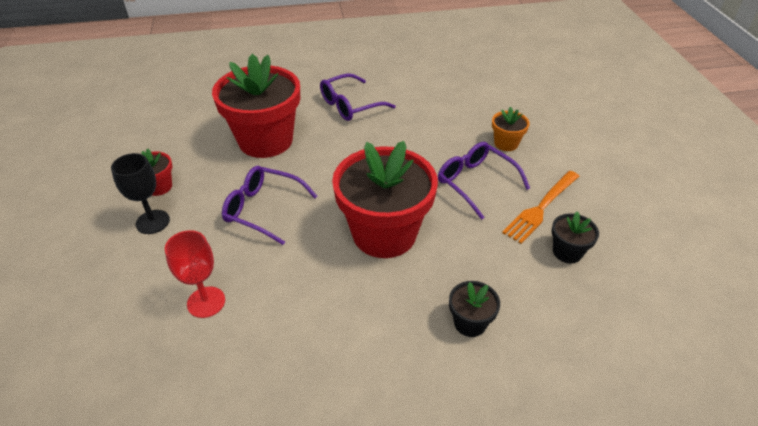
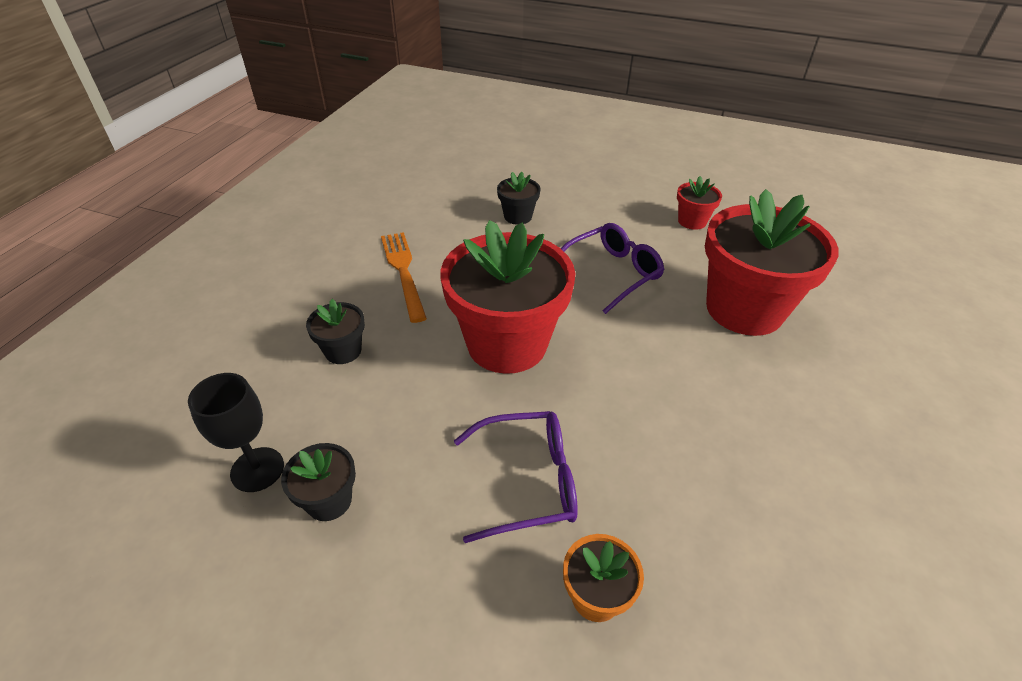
camera: 120 degrees right, 0 degrees up
black goblet [111,153,170,234] -> black goblet moved to [188,373,284,492]
red goblet [165,230,225,318] -> black flower pot [497,172,540,225]
purple glasses [320,73,396,121] -> none
orange fork [502,171,580,244] -> orange fork moved to [381,232,427,323]

